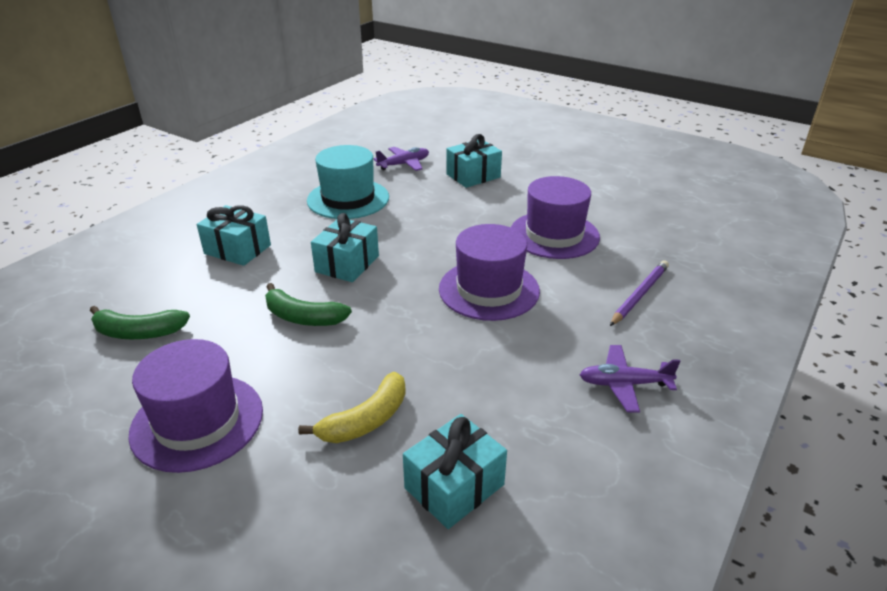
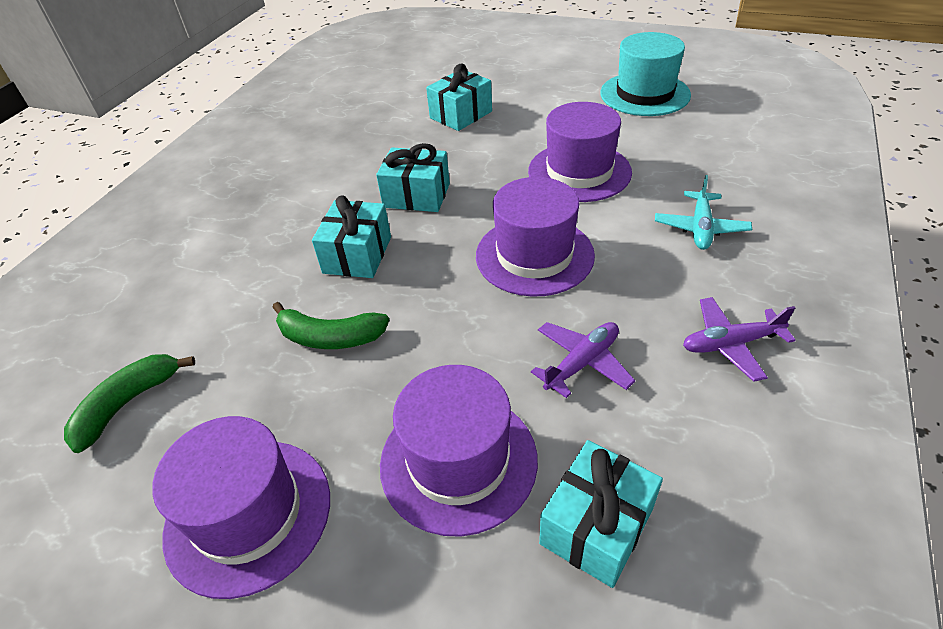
camera: 10 degrees left, 10 degrees up
green banana [90,306,190,339] -> green banana turned 135 degrees clockwise [64,354,195,453]
turquoise gift [197,205,271,266] -> turquoise gift moved to [376,143,450,212]
yellow banana [298,372,406,443] -> purple hat [380,365,538,537]
turquoise hat [307,145,389,219] -> turquoise hat moved to [600,32,691,116]
purple plane [374,147,429,171] -> purple plane moved to [531,322,635,398]
purple pencil [610,260,669,326] -> turquoise plane [655,175,752,250]

